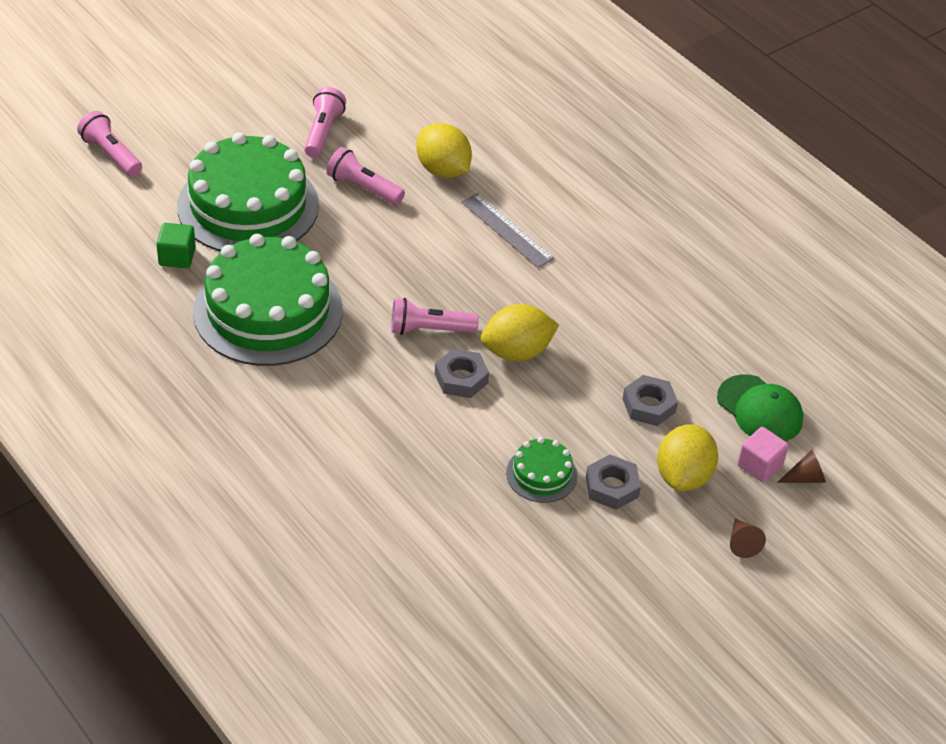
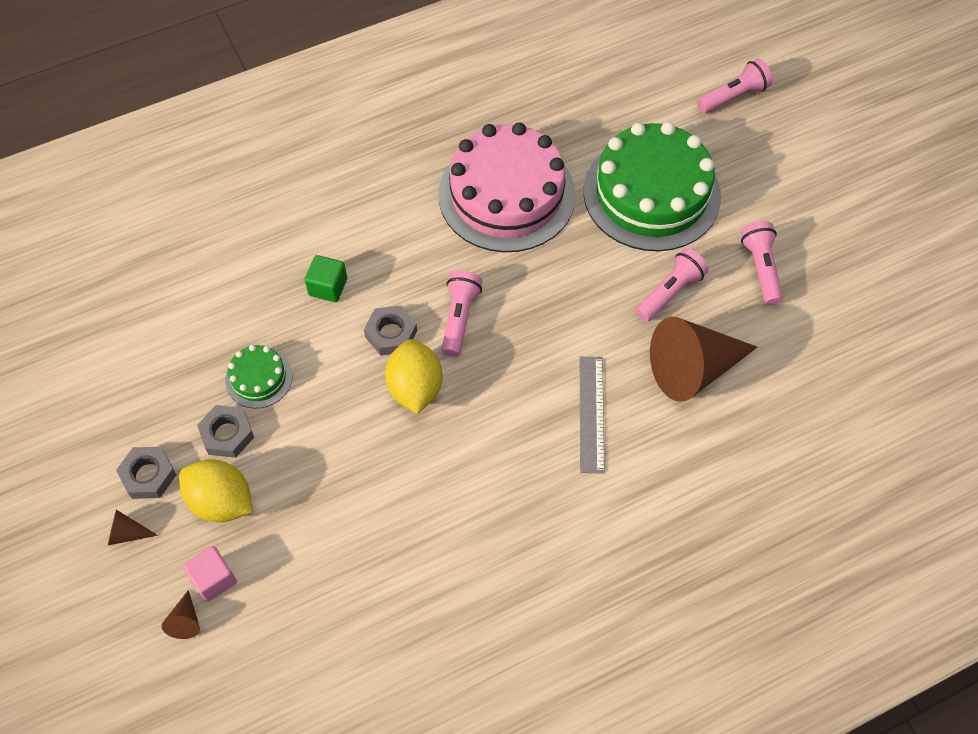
camera: 105 degrees right, 15 degrees up
green cube [156,223,196,268] -> green cube moved to [305,255,347,302]
green cake [193,234,343,366] -> pink cake [438,122,576,252]
pink flashlight [304,87,346,158] -> pink flashlight turned 120 degrees counterclockwise [741,221,783,305]
yellow lemon [416,123,472,178] -> brown cone [650,317,757,402]
grey ruler [461,193,555,268] -> grey ruler turned 60 degrees counterclockwise [580,357,605,474]
grey nut [623,375,678,426] -> grey nut moved to [116,447,176,499]
green cap [717,375,803,442] -> none

